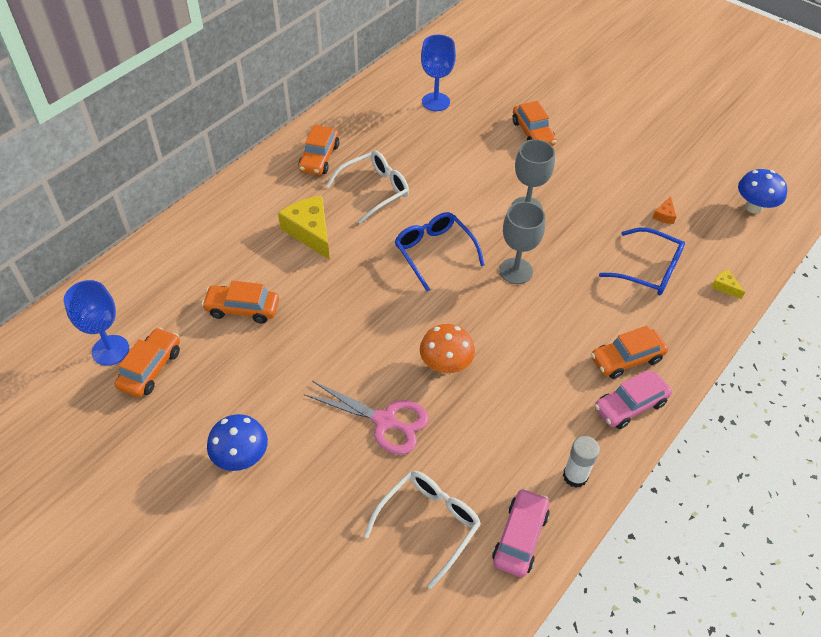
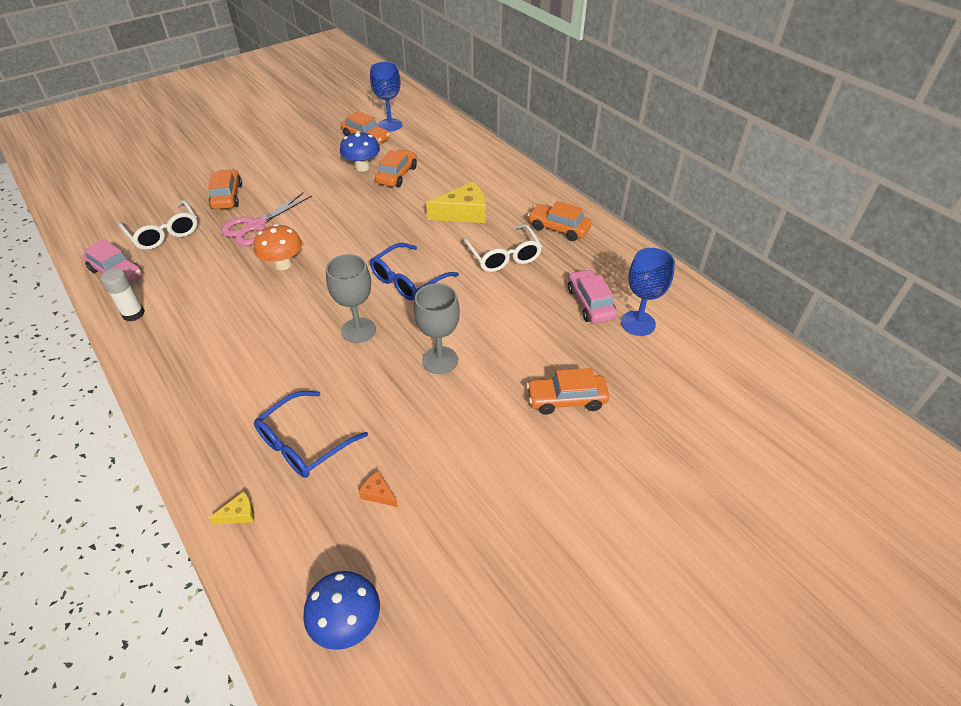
camera: 105 degrees right, 5 degrees down
blue mushroom [207,414,268,471] -> blue mushroom moved to [340,131,380,172]
blue glasses [395,212,485,291] -> blue glasses turned 150 degrees clockwise [370,243,459,301]
orange car [591,326,668,379] -> orange car moved to [208,169,242,209]
pink car [595,370,672,429] -> pink car moved to [568,269,617,323]

